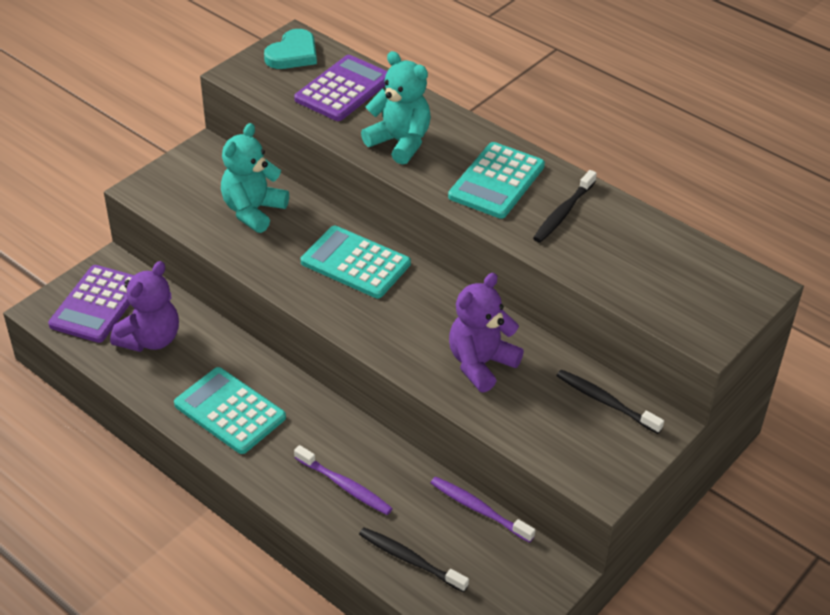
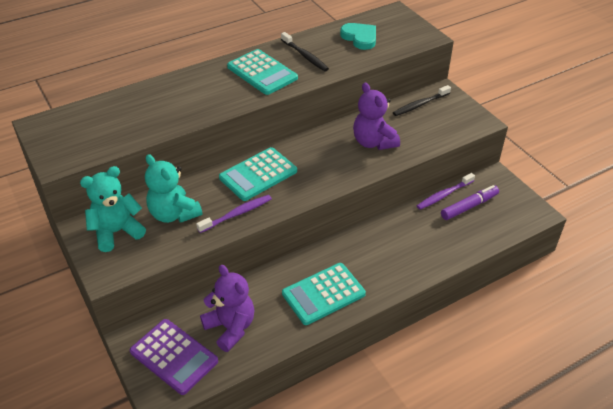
camera: 70 degrees left, 0 degrees up
turquoise heart [264,29,317,69] -> turquoise heart moved to [340,23,376,50]
purple calculator [294,55,387,121] -> none
purple toothbrush [294,445,393,515] -> purple toothbrush moved to [196,195,272,233]
black toothbrush [359,527,469,593] -> none
turquoise teddy bear [361,51,431,165] -> turquoise teddy bear moved to [80,166,146,252]
none -> purple marker [441,185,499,220]

